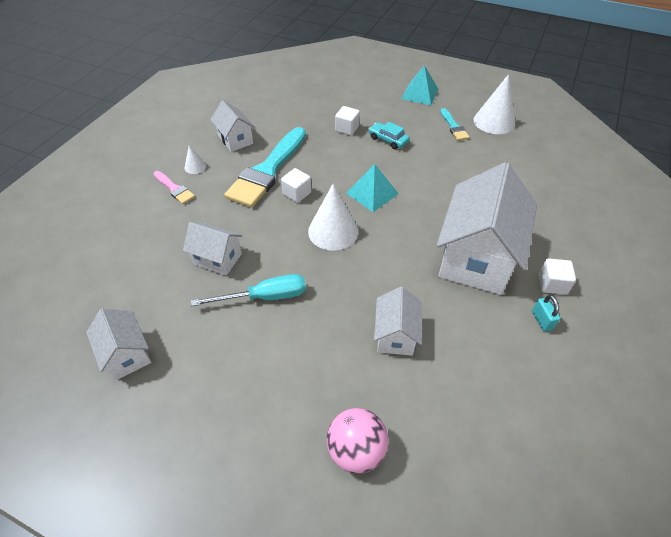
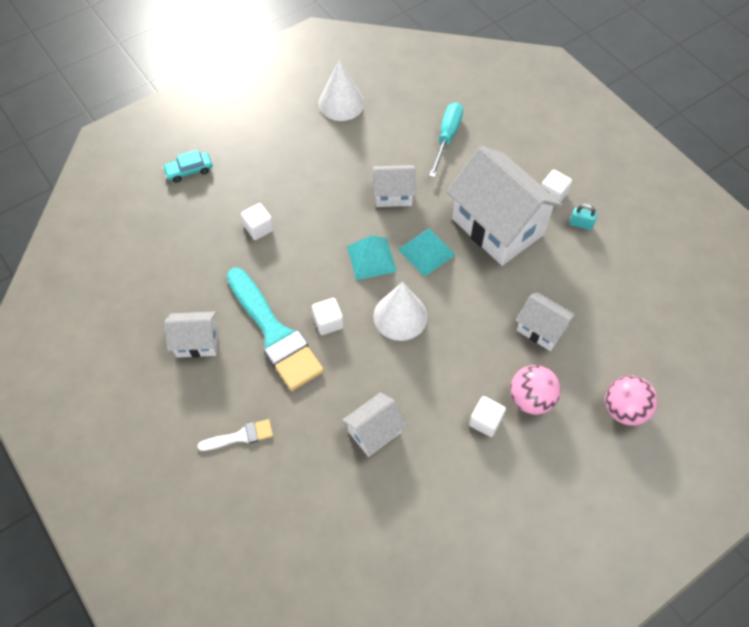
camera: 60 degrees left, 10 degrees up
white house [86,308,151,380] -> white house moved to [373,165,416,207]
pink brush [153,171,195,204] -> white brush [197,419,273,451]
white cone [185,145,206,174] -> none
turquoise screwdriver [191,274,306,306] -> turquoise screwdriver moved to [429,102,463,178]
turquoise car [369,122,410,149] -> turquoise car moved to [162,150,212,183]
turquoise pyramid [401,65,439,105] -> turquoise pyramid moved to [398,228,456,277]
turquoise brush [440,108,469,141] -> none
none -> white cube [469,396,506,437]
none -> pink ball [510,365,561,415]

